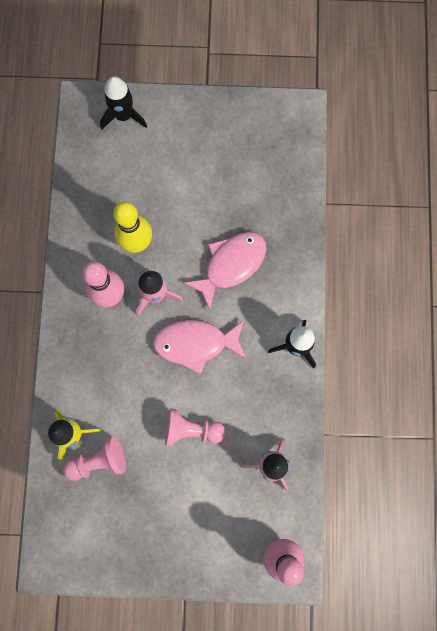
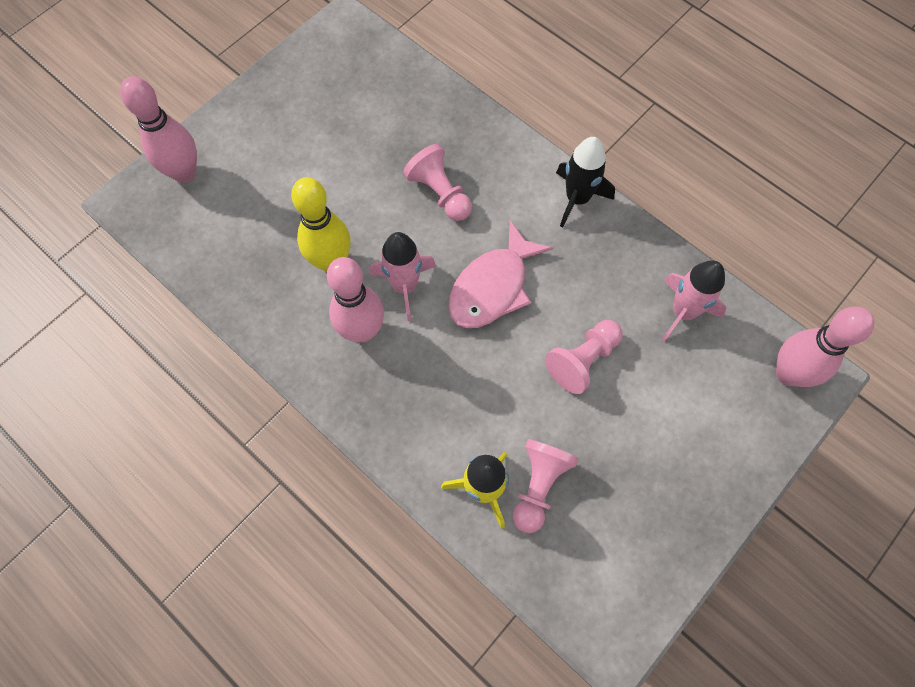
camera: 50 degrees left, 10 degrees down
black rocket [100,76,147,130] -> pink bowling pin [120,76,197,183]
pink fish [184,232,267,311] -> pink pawn [403,144,472,221]

